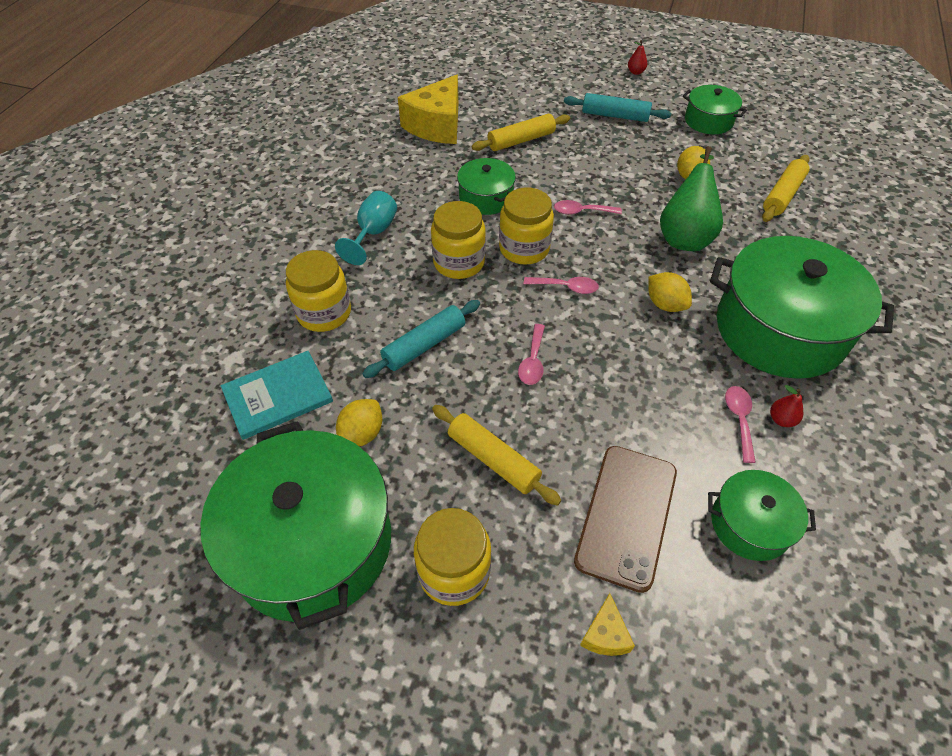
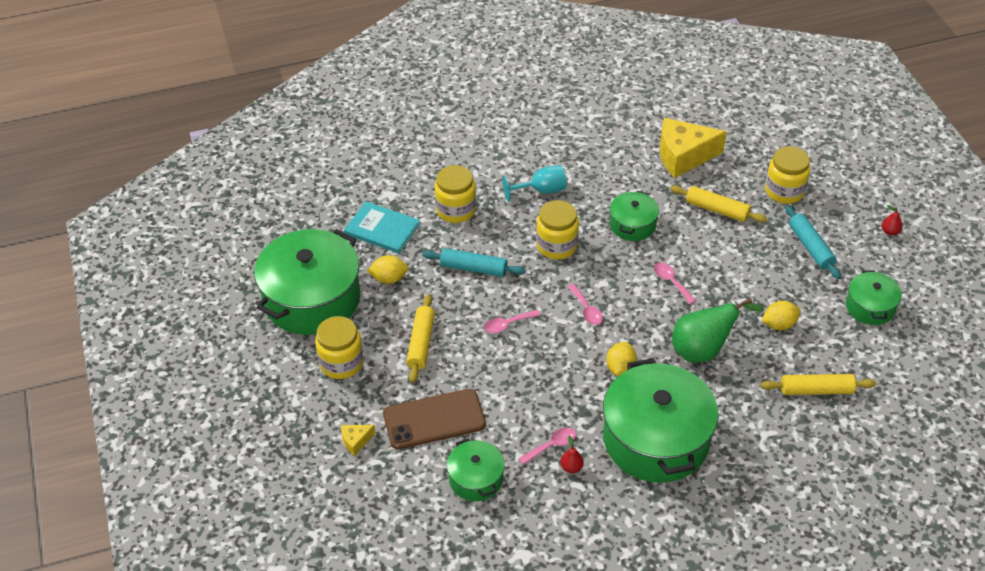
camera: 55 degrees right, 5 degrees down
yellow jar [499,188,554,265] -> yellow jar moved to [765,146,810,204]

